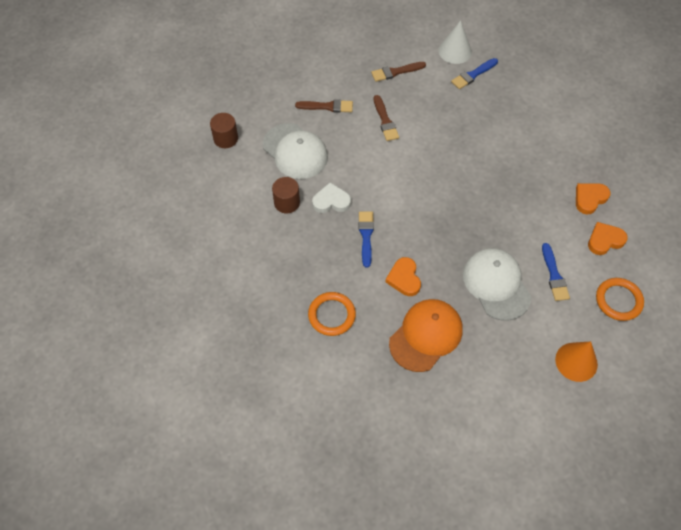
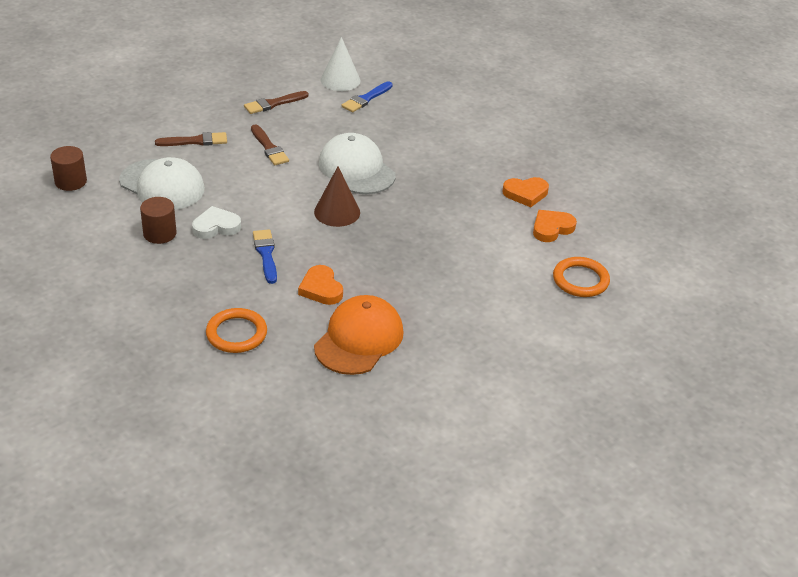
camera: 15 degrees left, 20 degrees down
white cap [463,248,531,321] -> white cap moved to [319,133,396,194]
blue brush [542,243,570,301] -> none
orange cone [555,341,598,382] -> none
orange heart [576,183,611,214] -> orange heart turned 135 degrees counterclockwise [503,177,549,207]
none -> brown cone [314,166,360,227]

